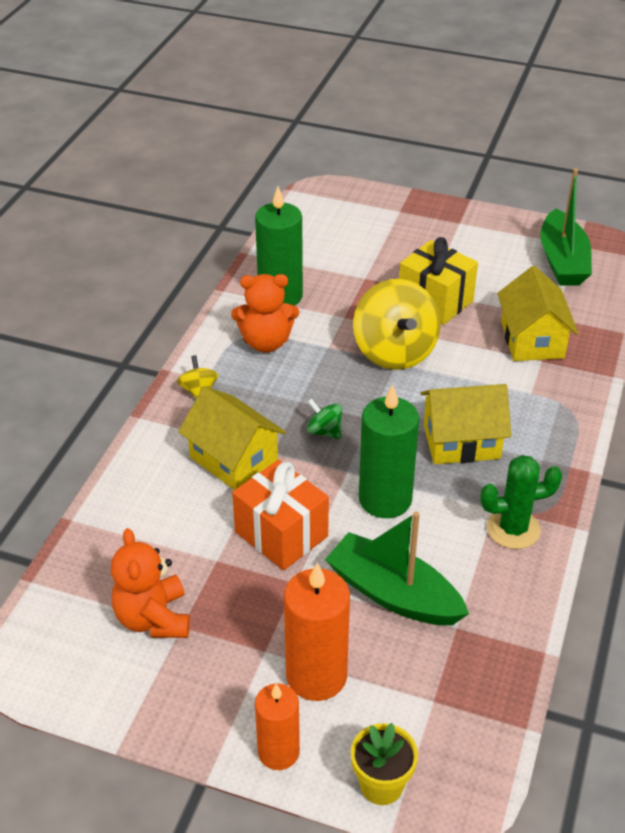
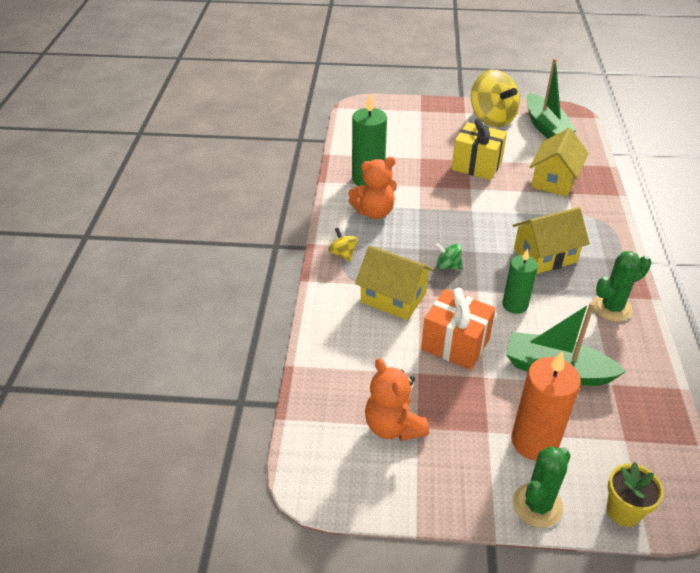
camera: 15 degrees left, 0 degrees up
orange candle [255,683,300,770] -> green cactus [513,446,571,527]
yellow spinning top [353,279,441,370] -> yellow spinning top moved to [471,70,520,127]
green candle [359,384,419,518] -> green candle [502,249,538,314], size x0.65
yellow house [497,266,578,361] -> yellow house turned 45 degrees clockwise [530,128,588,197]

